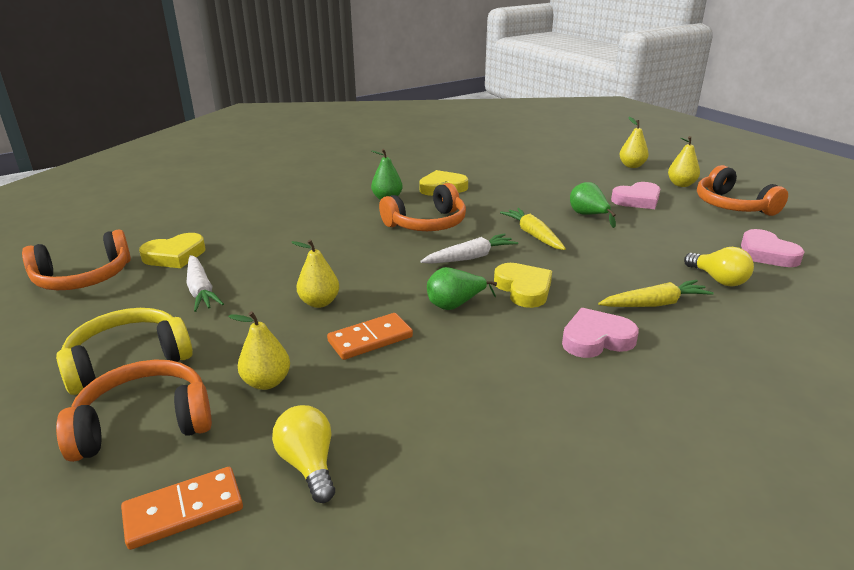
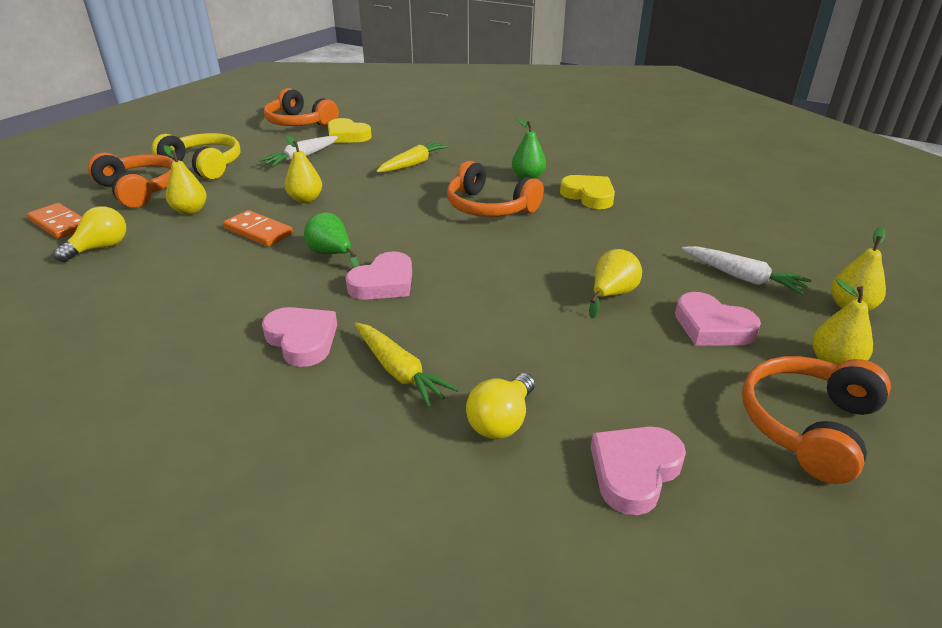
camera: 65 degrees right, 5 degrees up
white carrot [420,233,518,264] -> white carrot moved to [682,246,812,295]
yellow heart [494,263,552,308] -> pink heart [346,251,412,300]
yellow carrot [500,208,566,250] -> yellow carrot moved to [376,141,449,172]
green pear [570,182,616,228] -> yellow pear [589,249,642,318]

